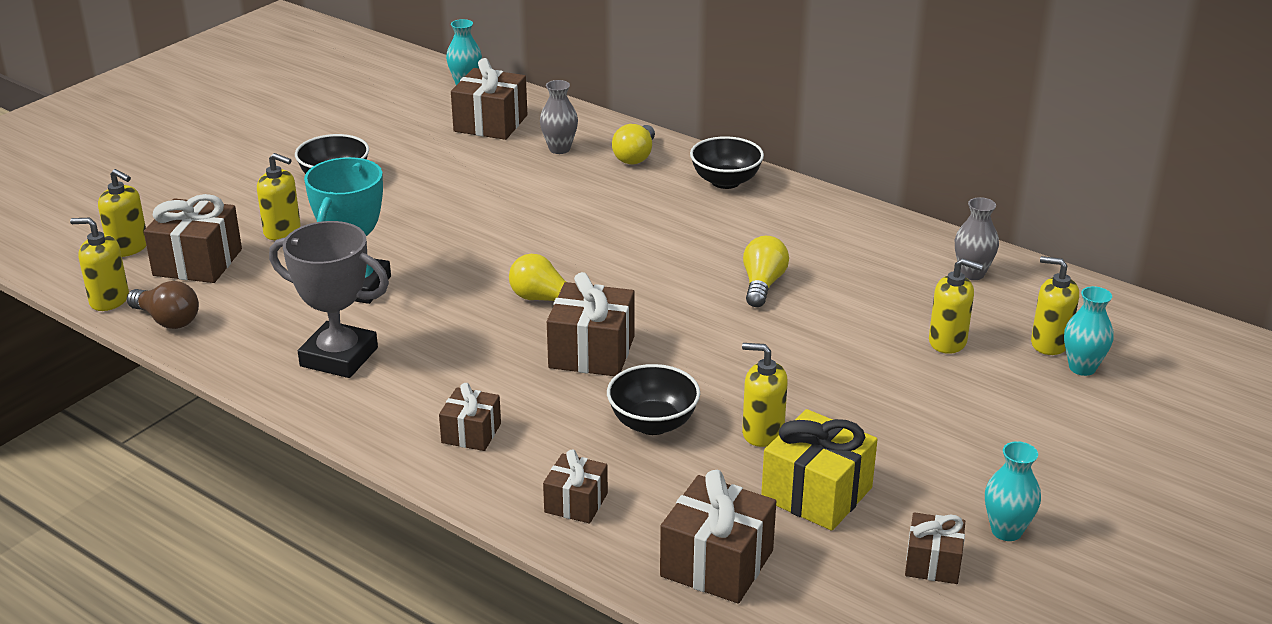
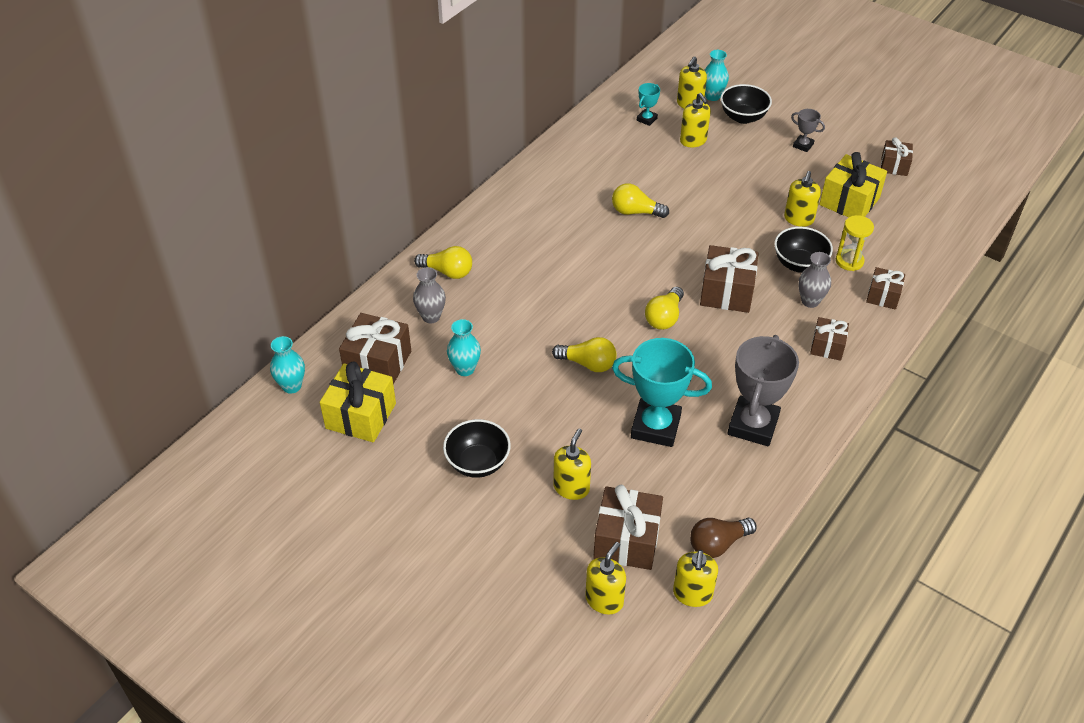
camera: 90 degrees left, 15 degrees up
brown light bulb [127,281,199,329] -> brown light bulb turned 150 degrees counterclockwise [690,518,757,558]
brown gift [660,470,776,603] -> none
black bowl [690,136,764,189] -> black bowl moved to [720,84,772,124]
yellow soap dispenser [929,258,983,354] -> yellow soap dispenser turned 135 degrees clockwise [680,93,711,147]
grey vase [955,197,999,280] -> grey vase moved to [799,252,831,308]
turquoise vase [985,441,1041,541] -> turquoise vase moved to [447,319,481,376]
none -> yellow gift [320,361,396,442]
none -> yellow light bulb [552,337,617,372]
none -> turquoise trophy [637,83,660,126]
none -> grey trophy [791,109,825,152]
none -> yellow hourglass [836,215,874,271]

